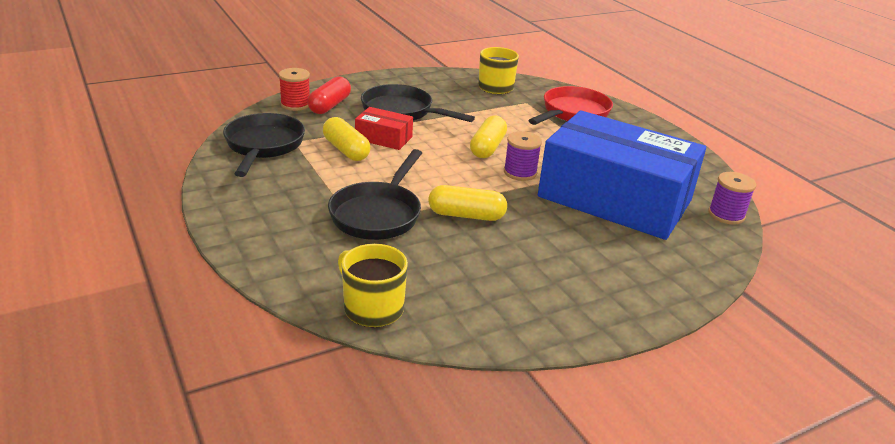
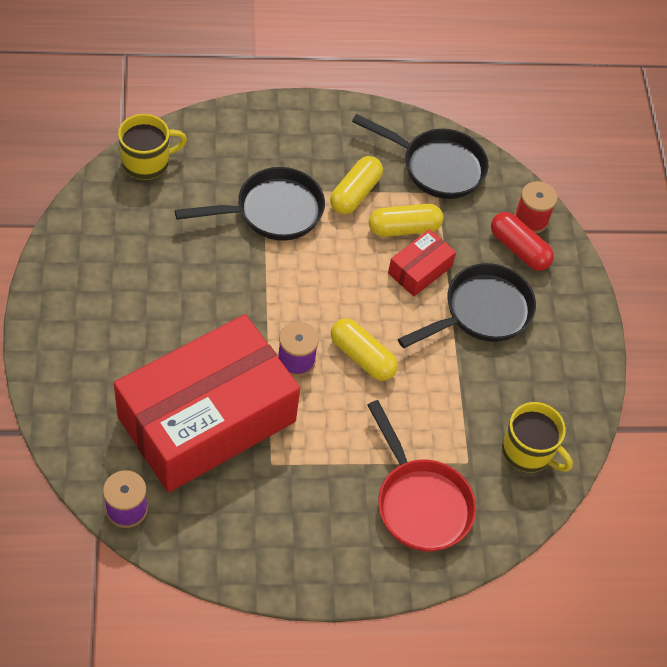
camera: 110 degrees right, 25 degrees up
black pan [328,149,422,240] -> black pan turned 120 degrees clockwise [175,167,325,241]
yellow capsule [429,185,507,221] -> yellow capsule moved to [330,156,383,214]
blue box [538,110,706,240] -> red box [114,314,300,493]

